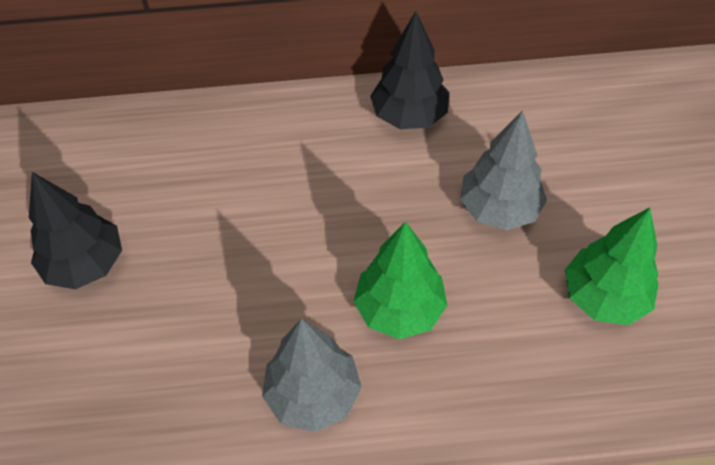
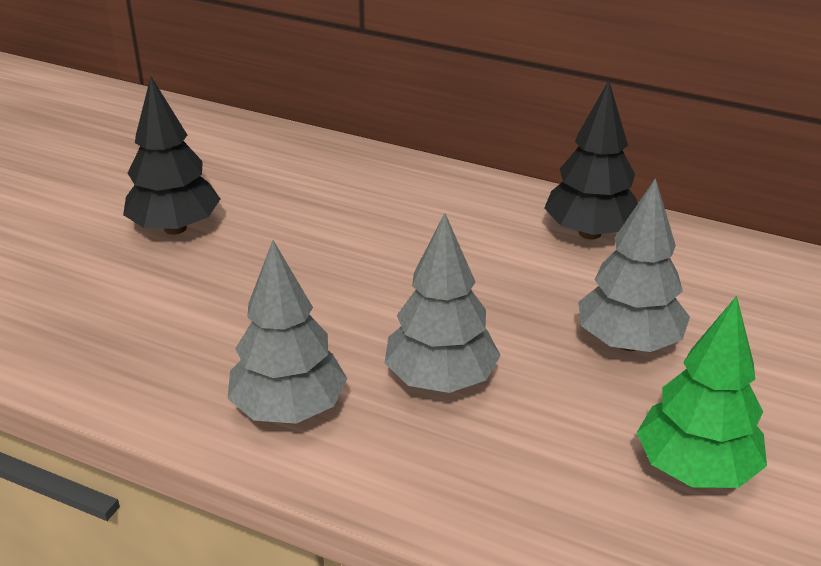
camera: 30 degrees right, 20 degrees down
green tree [353,221,447,339] -> grey tree [385,213,501,393]

